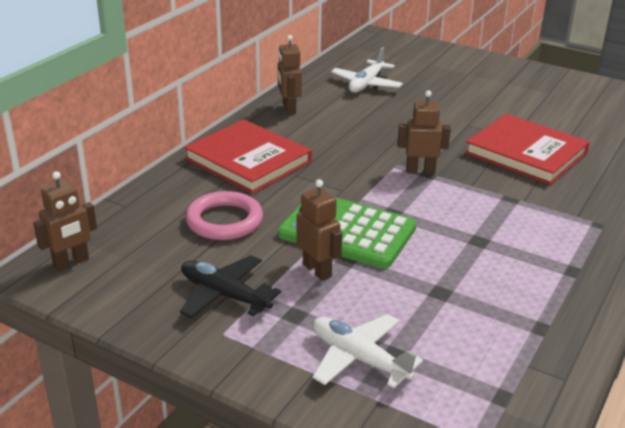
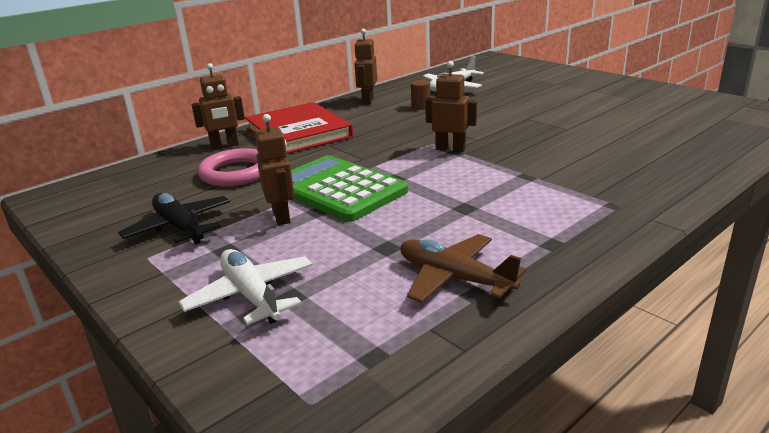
camera: 20 degrees right, 5 degrees down
brown robot [33,171,97,271] -> brown robot moved to [192,63,245,150]
red book [465,114,590,185] -> none
none -> brown plane [400,234,526,303]
none -> brown cylinder [411,80,430,110]

